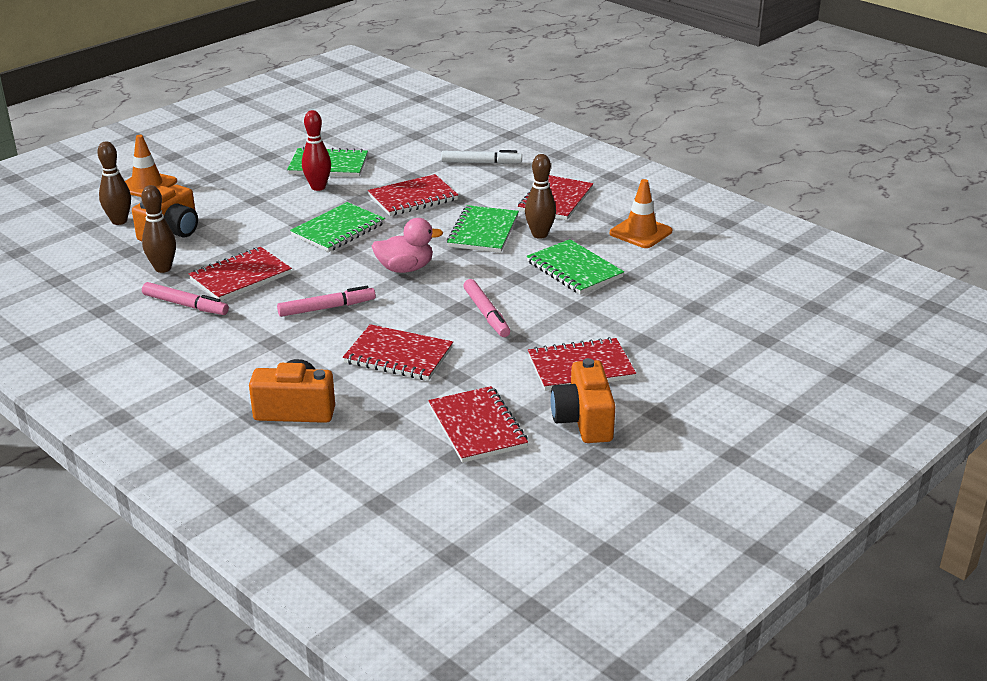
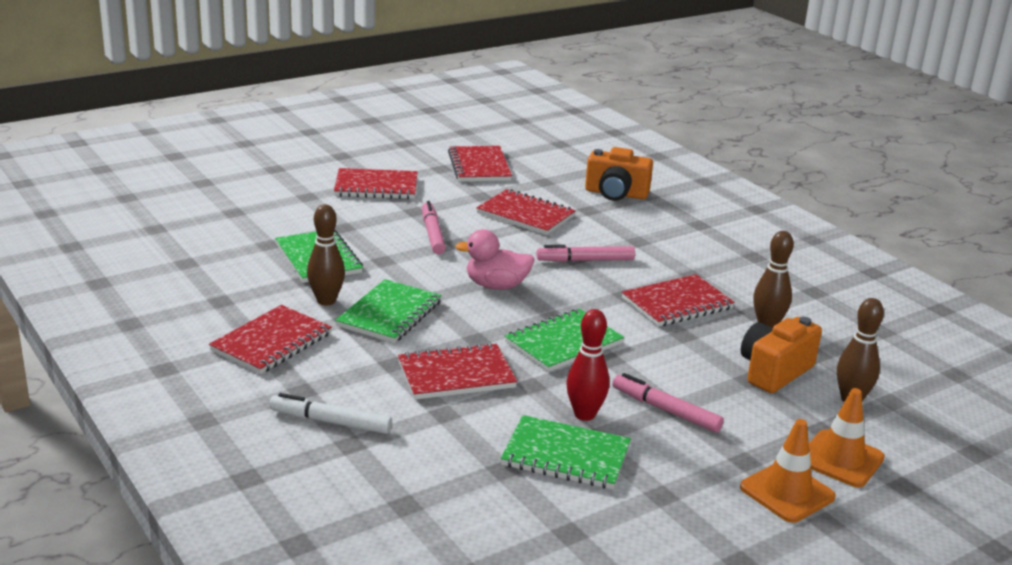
camera: 170 degrees left, 5 degrees down
pink marker [142,282,229,315] -> pink marker moved to [612,373,724,432]
orange camera [551,358,616,443] -> none
orange traffic cone [610,179,672,248] -> orange traffic cone moved to [740,419,836,523]

